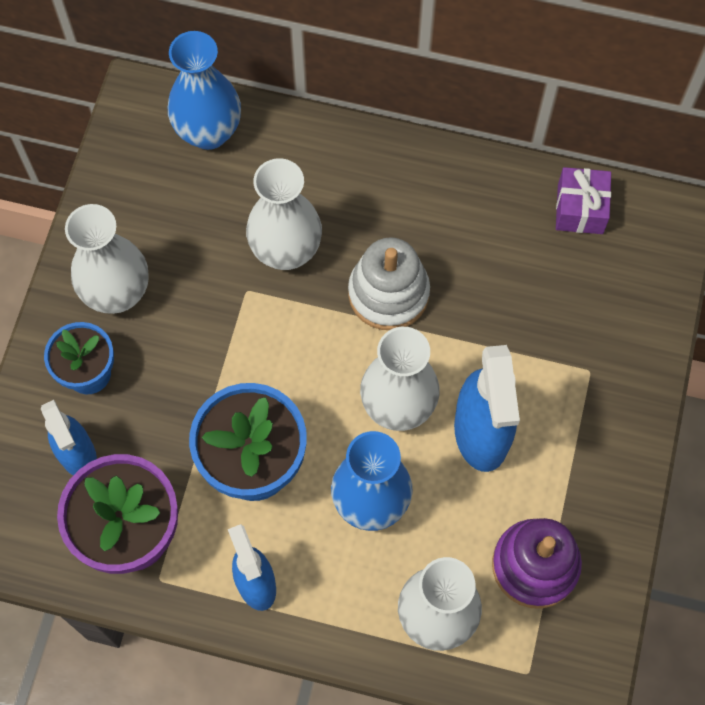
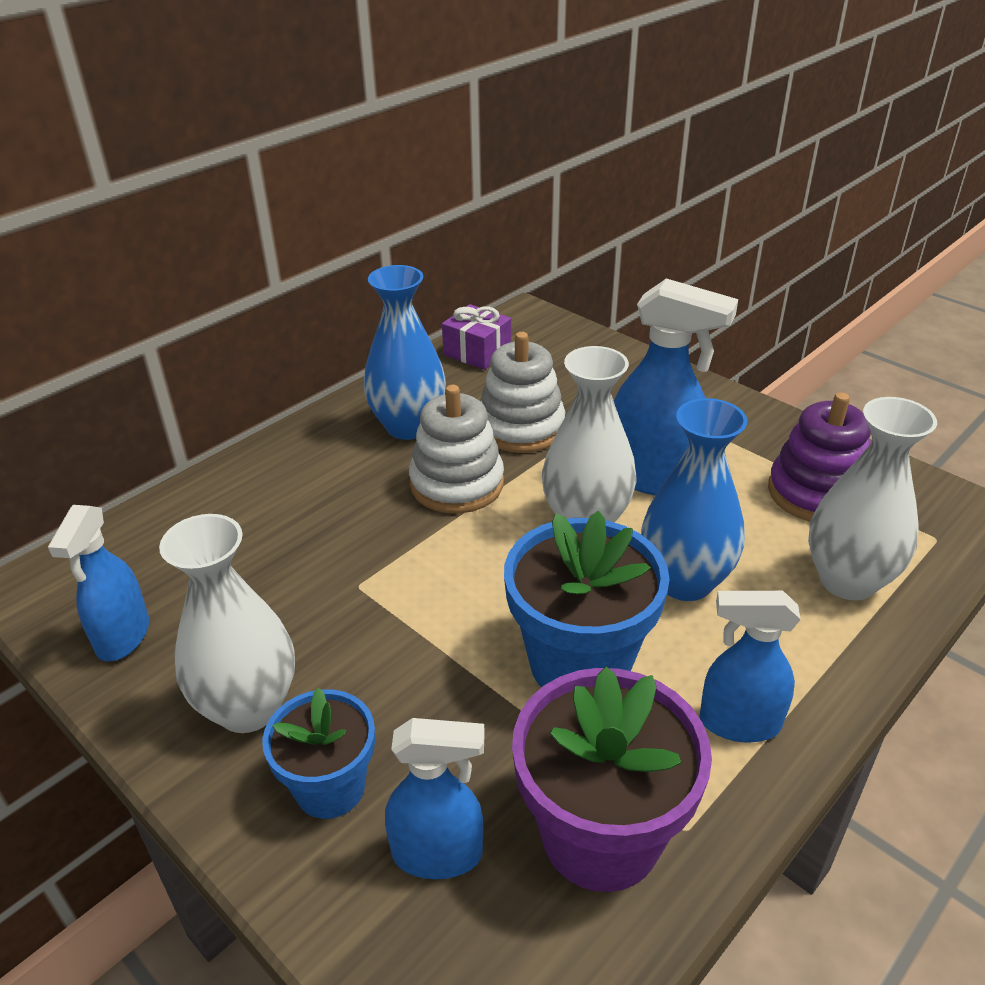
camera: 60 degrees left, 30 degrees down
blue vase [168,31,241,150] -> blue vase moved to [363,265,446,440]
white vase [246,158,322,270] -> none
none -> blue spray bottle [48,505,149,662]
none -> white stacking toy [481,332,565,453]

